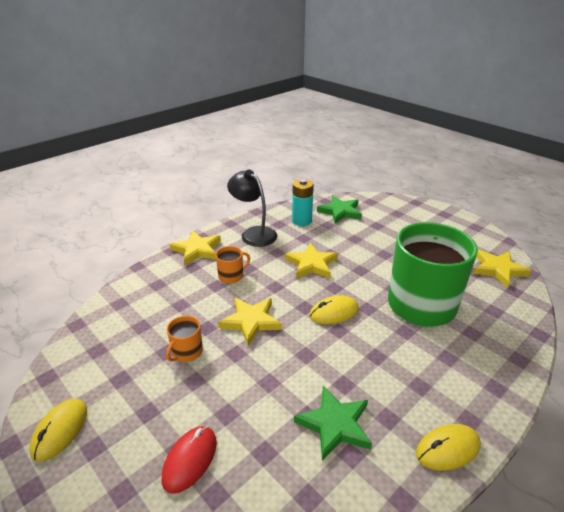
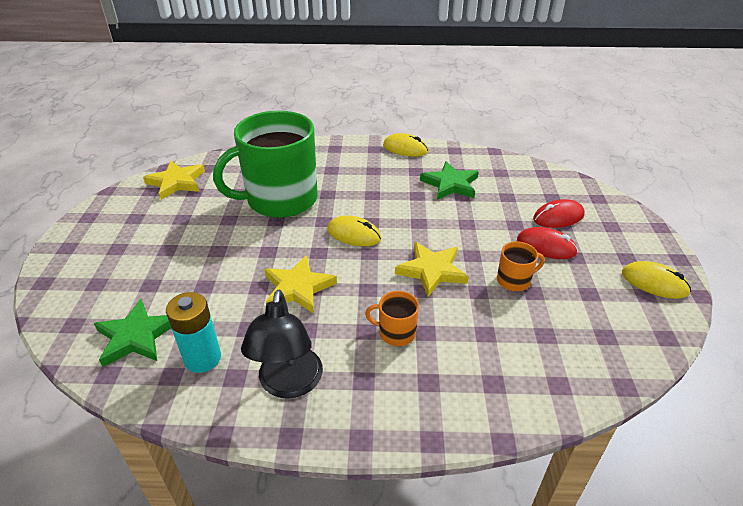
camera: 135 degrees left, 5 degrees up
yellow mouse [29,399,87,462] -> yellow mouse turned 60 degrees clockwise [622,261,691,299]
yellow star [170,231,221,265] -> none
none -> red mouse [517,227,578,259]

